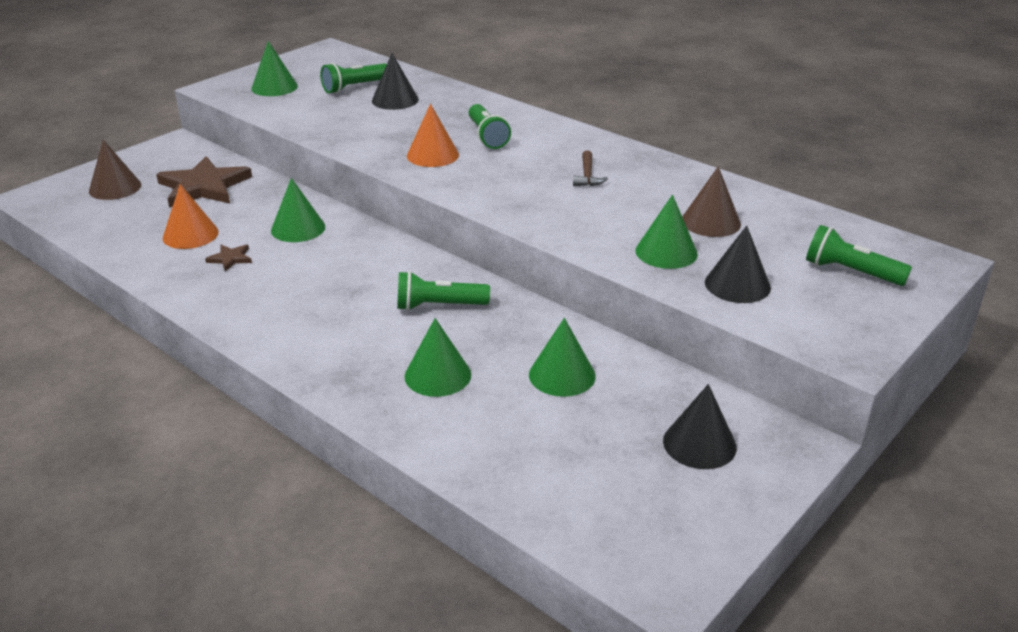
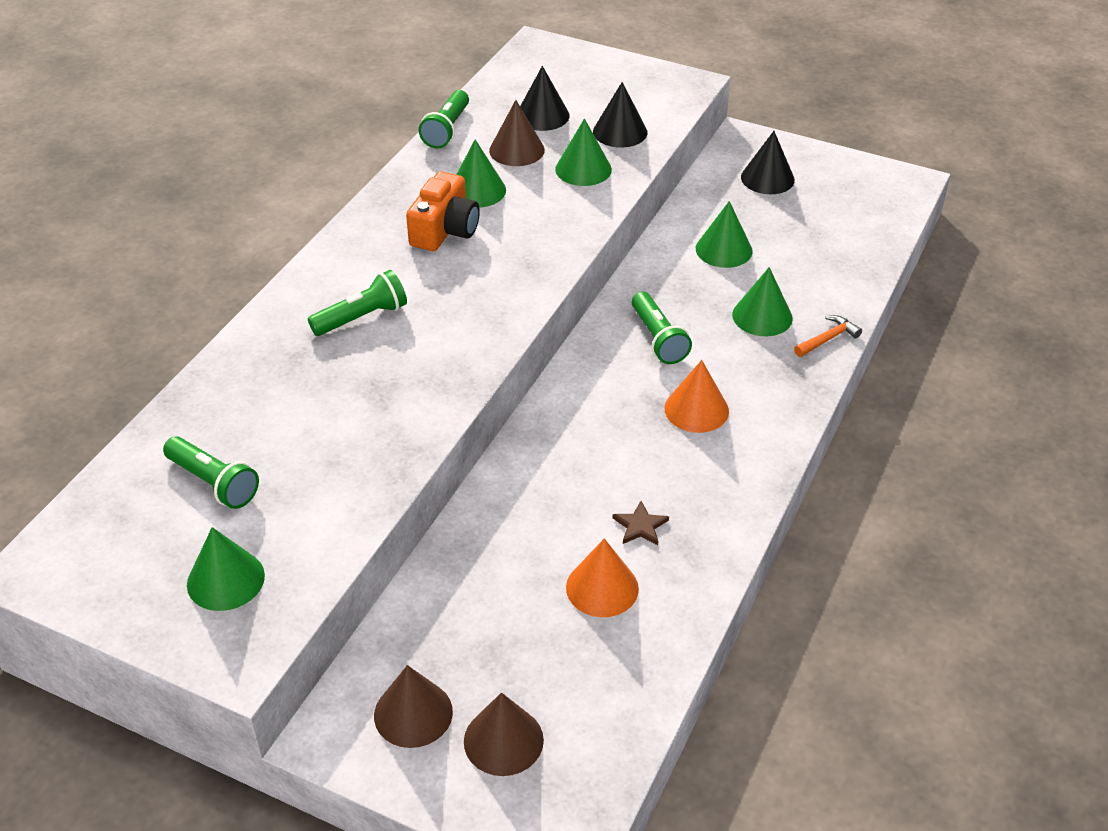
camera: 105 degrees left, 10 degrees up
brown star [156,156,252,208] -> none
green cone [271,178,325,242] -> green cone moved to [456,140,506,208]
black cone [372,53,419,110] -> black cone moved to [520,66,569,131]
orange cone [407,104,459,167] -> orange cone moved to [664,360,729,433]
brown hammer [573,150,608,186] -> orange camera [406,171,480,251]
green flashlight [806,225,912,286] -> green flashlight moved to [419,90,469,148]
none -> brown cone [374,665,453,748]
none -> orange hammer [794,315,862,357]

